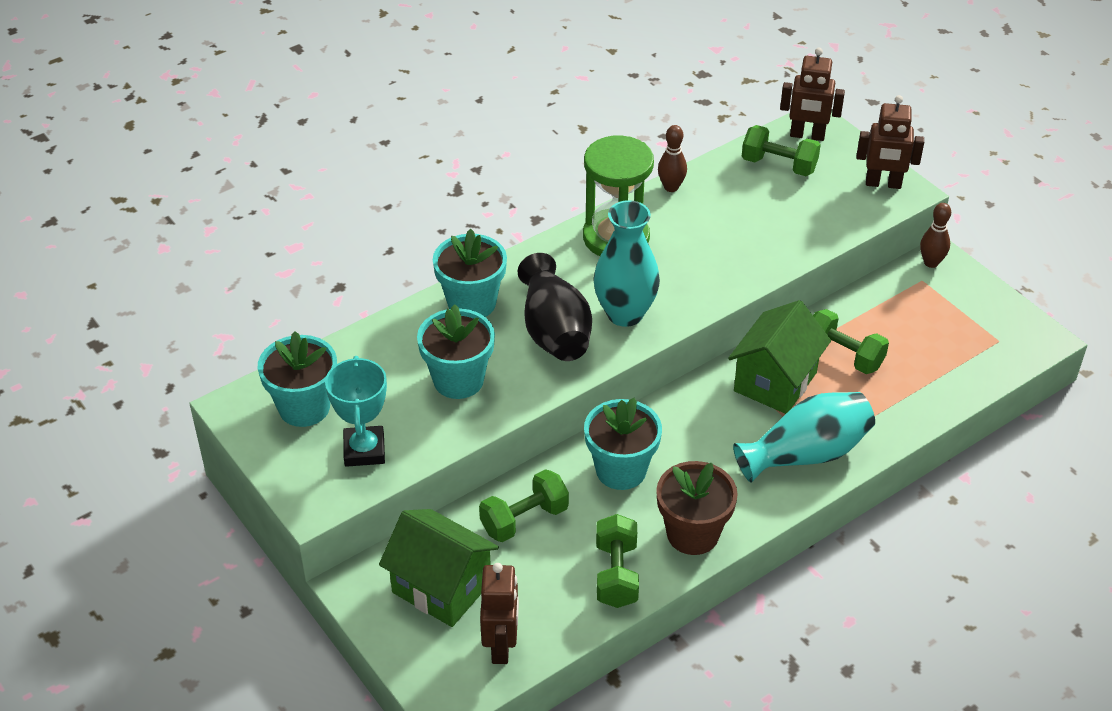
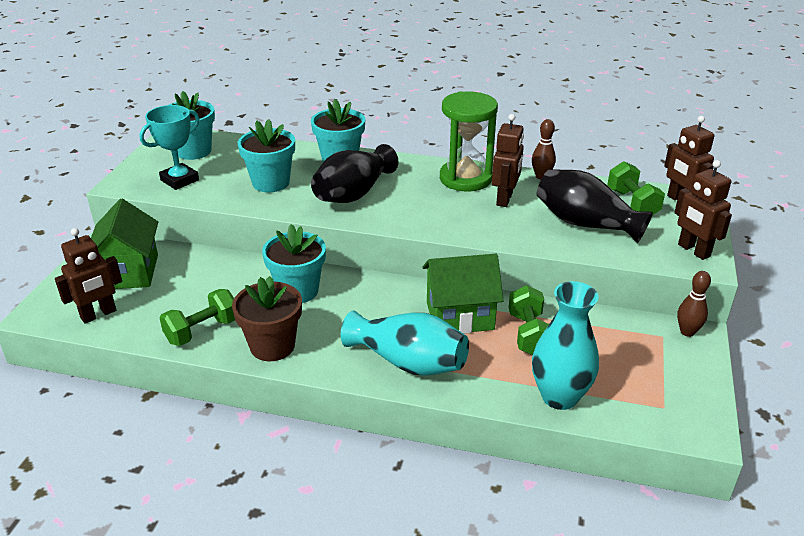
camera: 50 degrees right, 10 degrees down
green dumbbell [479,469,569,542] -> none
turquoise vase [593,200,660,327] -> turquoise vase moved to [532,281,599,410]
none -> brown robot [492,114,524,207]
none -> black vase [537,169,653,243]

